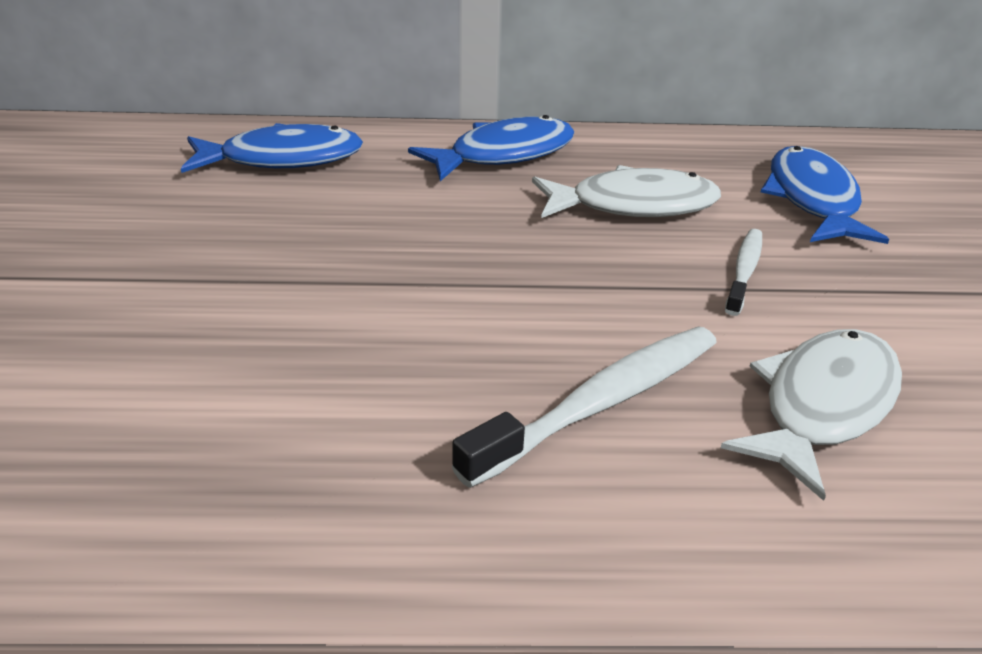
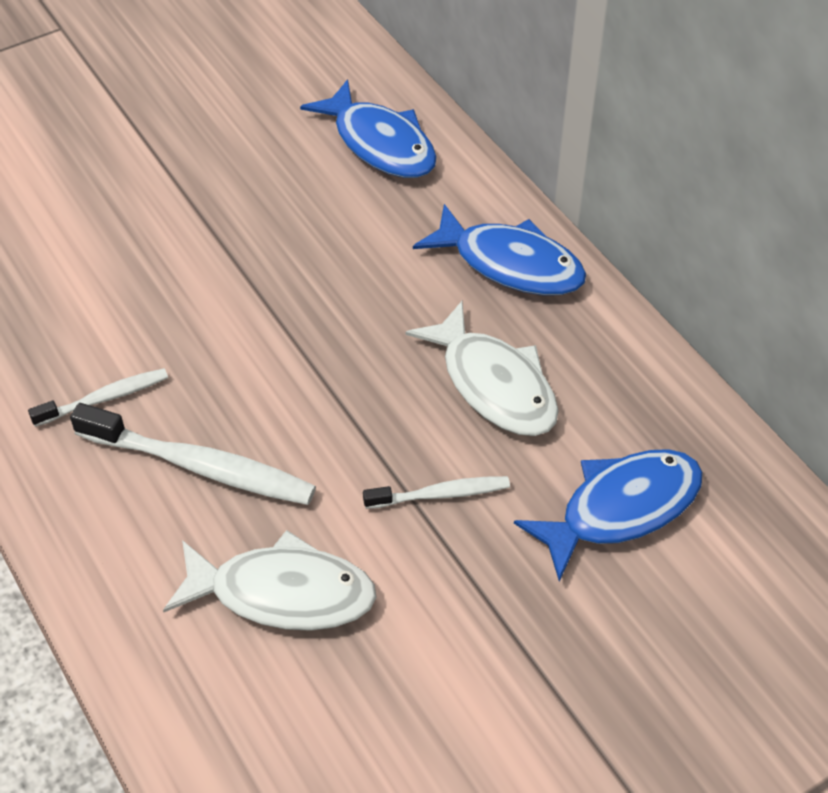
camera: 60 degrees right, 15 degrees up
none -> white toothbrush [28,368,168,427]

